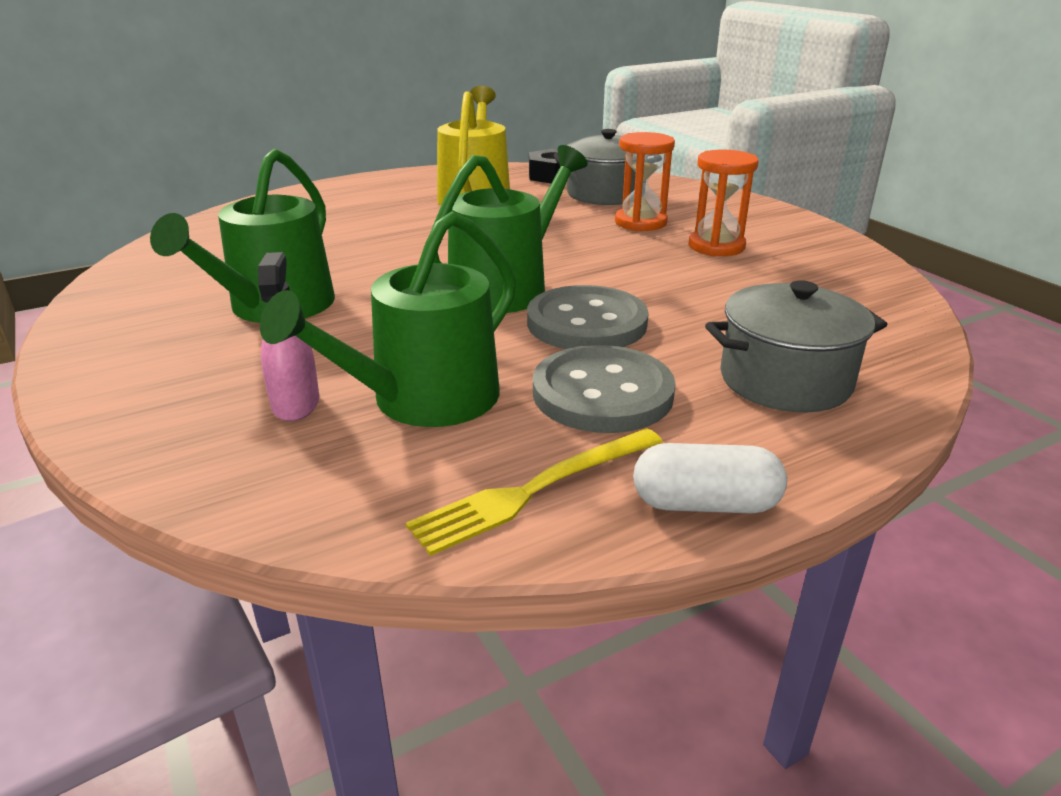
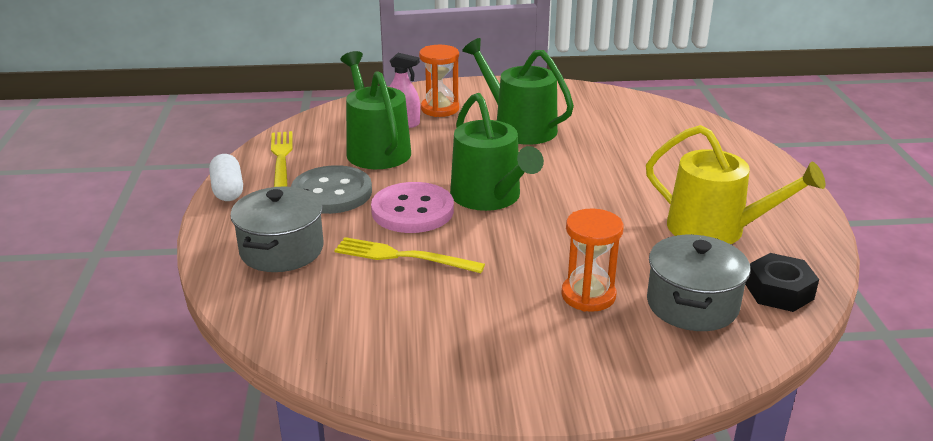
camera: 115 degrees right, 0 degrees up
grey button [527,285,649,349] -> pink button [371,182,454,233]
white capsule [633,443,787,514] -> white capsule turned 45 degrees counterclockwise [209,154,243,201]
orange hourglass [689,150,759,256] -> orange hourglass moved to [419,45,459,117]
none -> yellow fork [334,237,485,273]

